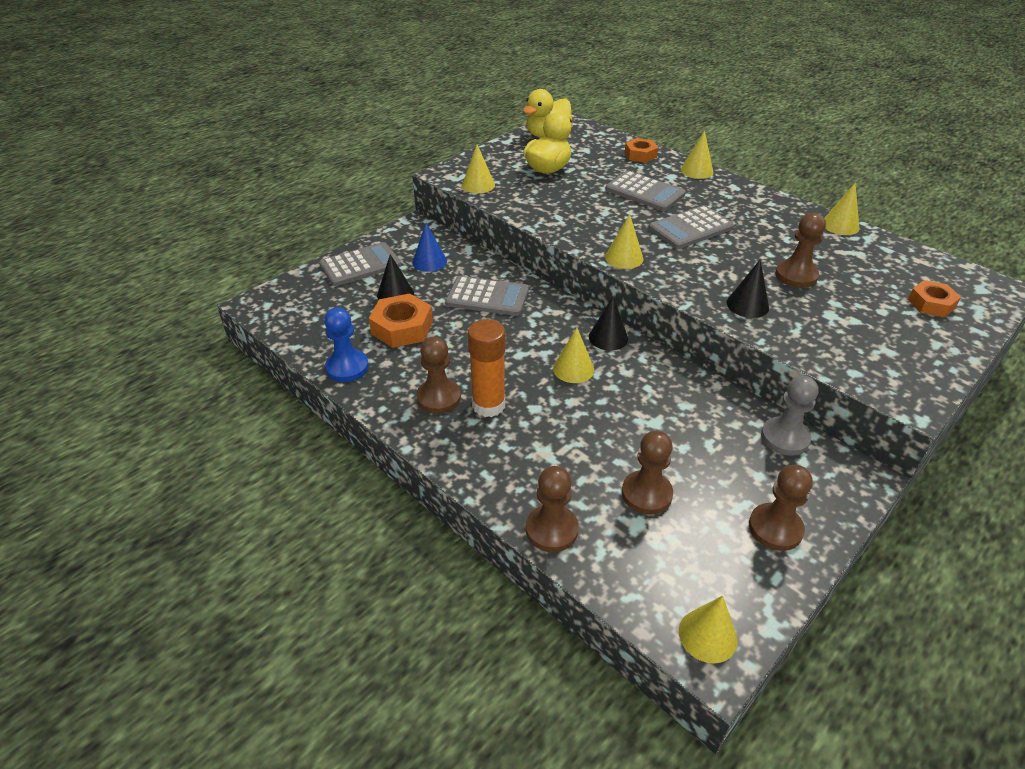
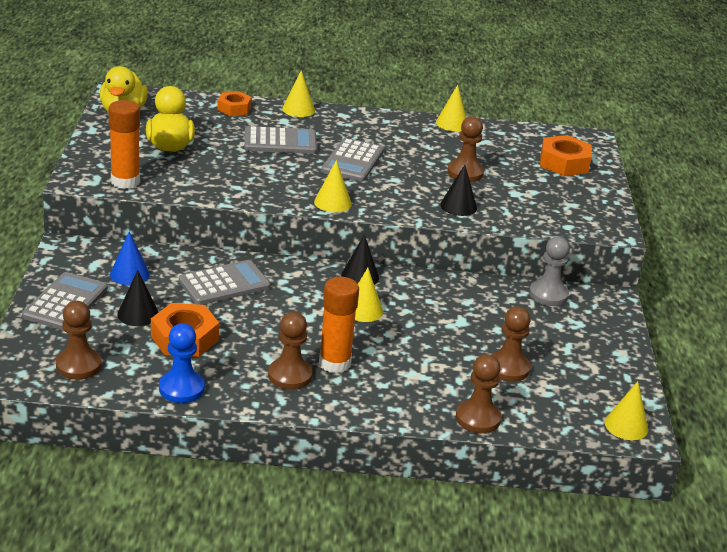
camera: 45 degrees left, 10 degrees down
yellow cone [462,144,495,193] -> orange glue stick [108,100,140,189]
brown pawn [749,465,813,551] -> brown pawn moved to [56,301,102,380]
orange nut [908,280,961,317] -> orange nut [540,135,592,176], size x1.53

